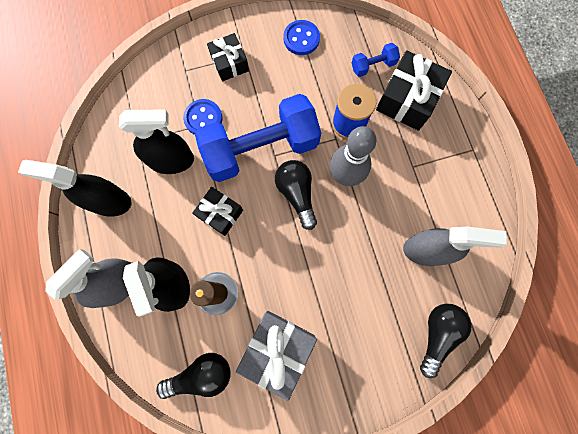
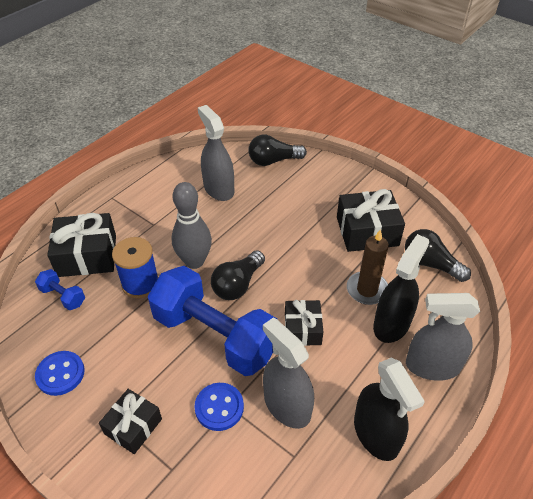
camera: 125 degrees left, 30 degrees down
black spray bottle [119,110,194,174] -> grey spray bottle [263,318,314,429]
grey gift [236,311,317,401] -> black gift [337,189,405,252]

